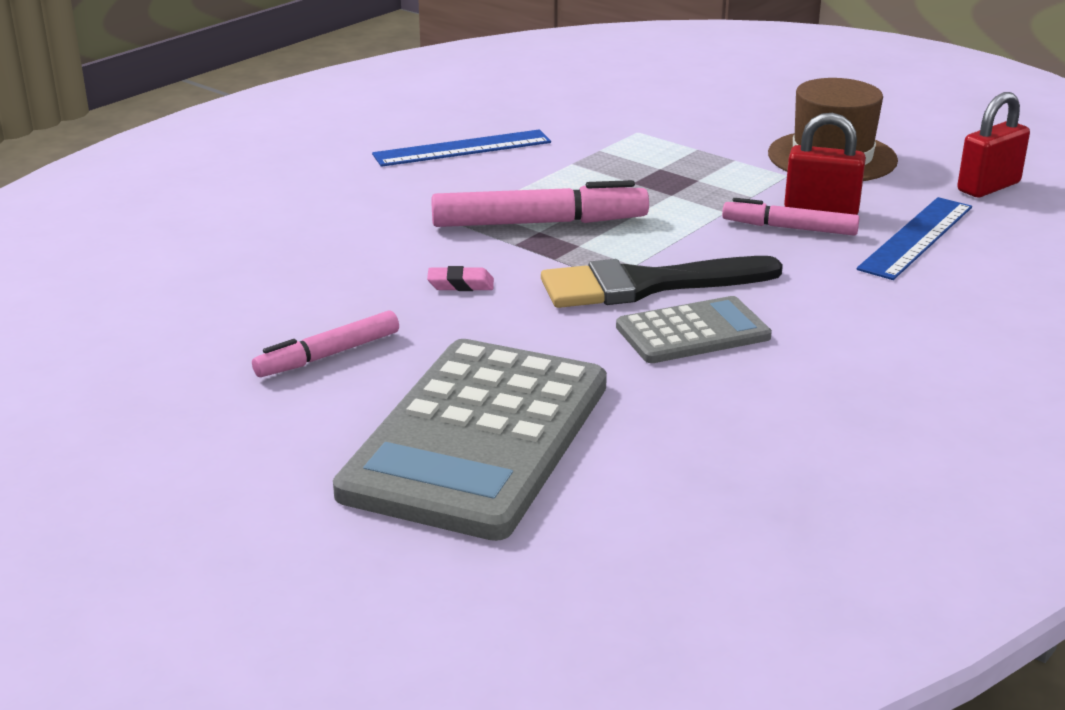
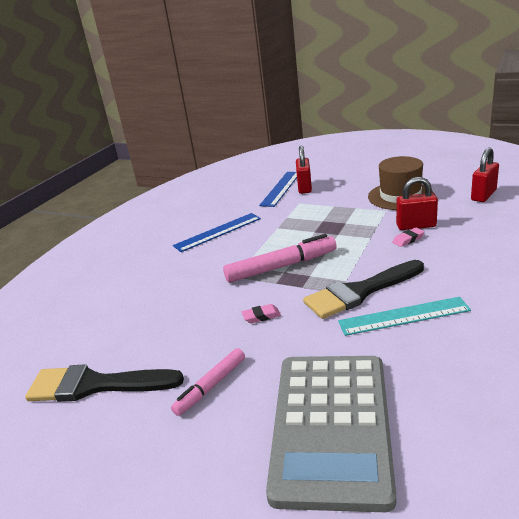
camera: 10 degrees left, 0 degrees up
grey calculator [616,296,772,363] -> turquoise ruler [338,297,471,336]
pink marker [722,198,859,236] -> pink eraser [392,227,425,247]
blue ruler [857,197,972,280] -> blue ruler moved to [259,172,297,207]
none -> black brush [25,364,184,402]
none -> red padlock [296,145,312,194]

